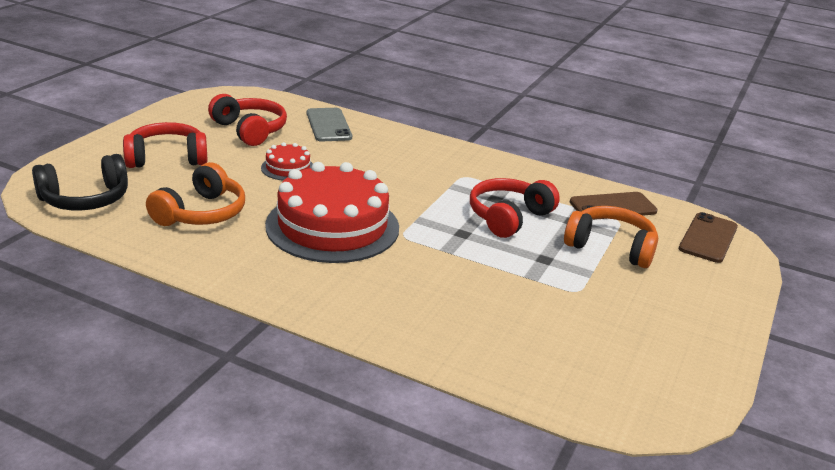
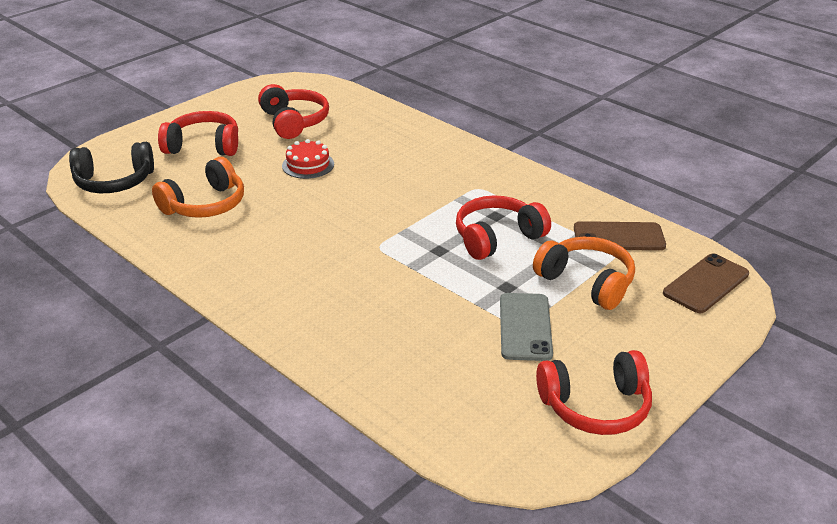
camera: 20 degrees right, 5 degrees up
red cake [265,162,399,263] -> none
grey phone [307,108,352,141] -> grey phone moved to [500,293,553,361]
none -> red headphones [536,350,652,435]

